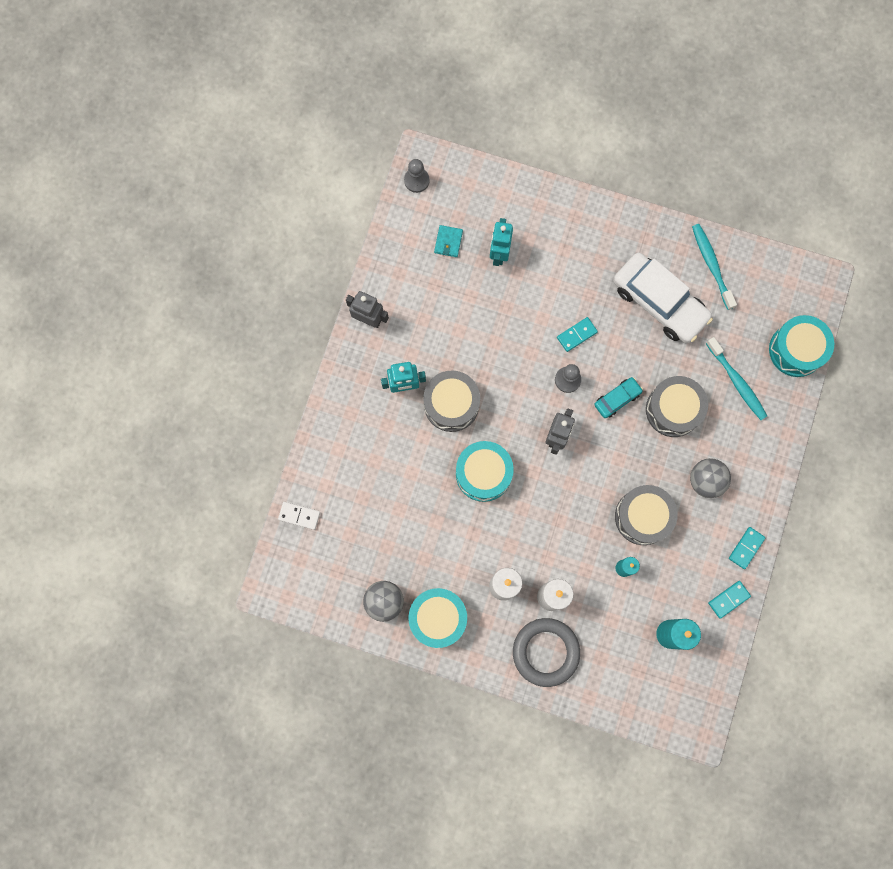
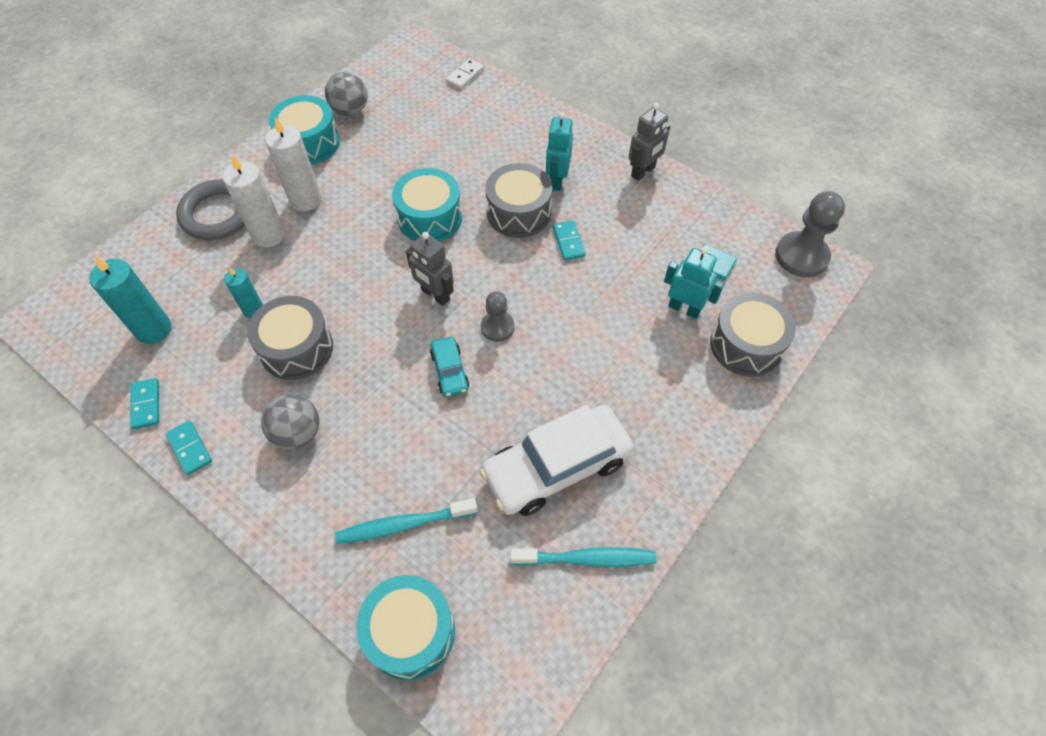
camera: 110 degrees right, 20 degrees down
grey pawn [404,159,430,193] -> grey pawn [775,191,845,277], size x1.65
turquoise domino [557,317,598,352] -> turquoise domino moved to [553,220,586,260]
grey drum [646,376,708,437] -> grey drum moved to [710,292,796,377]

